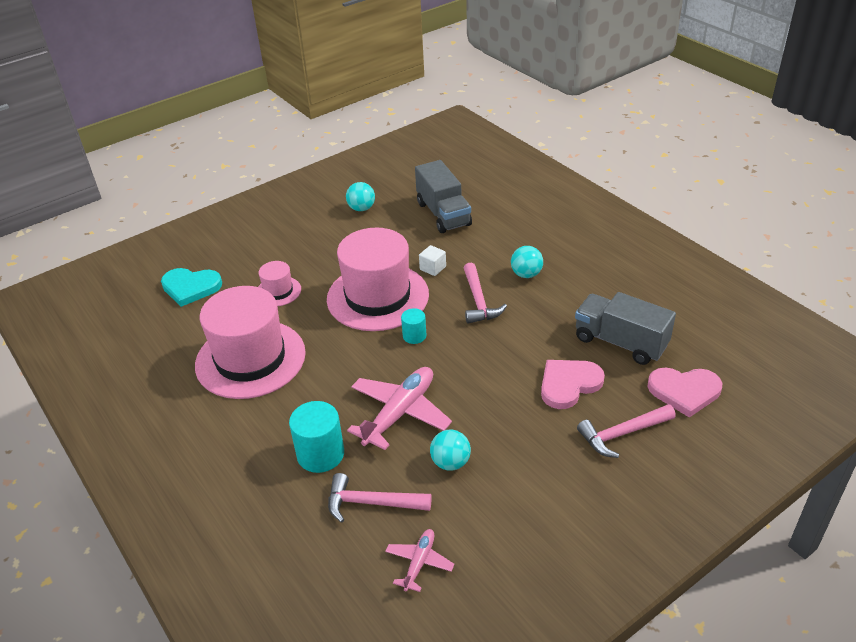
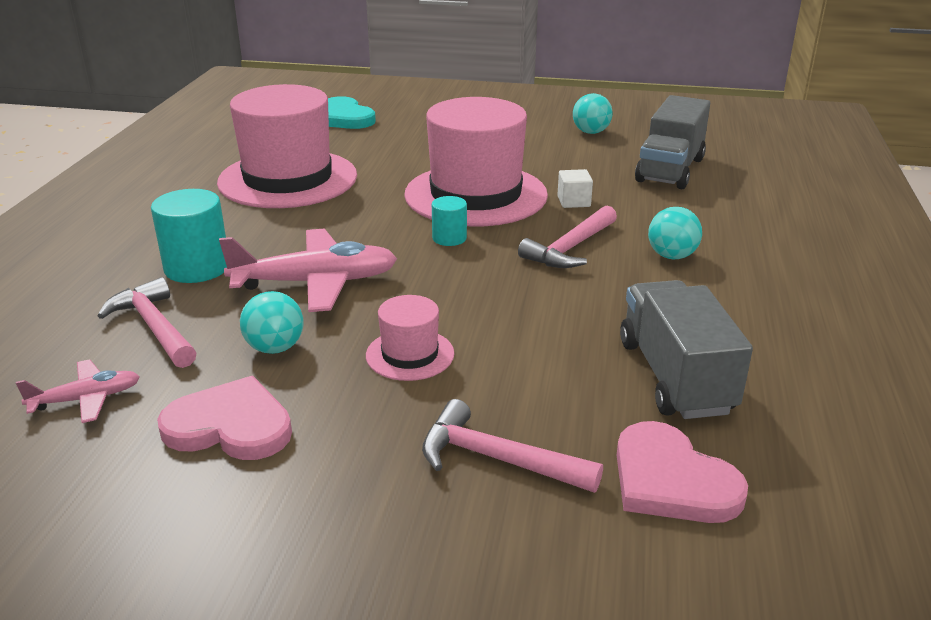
camera: 45 degrees right, 10 degrees down
pink hat [258,261,301,306] -> pink hat moved to [366,295,454,381]
pink heart [541,360,605,409] -> pink heart moved to [157,376,292,460]

